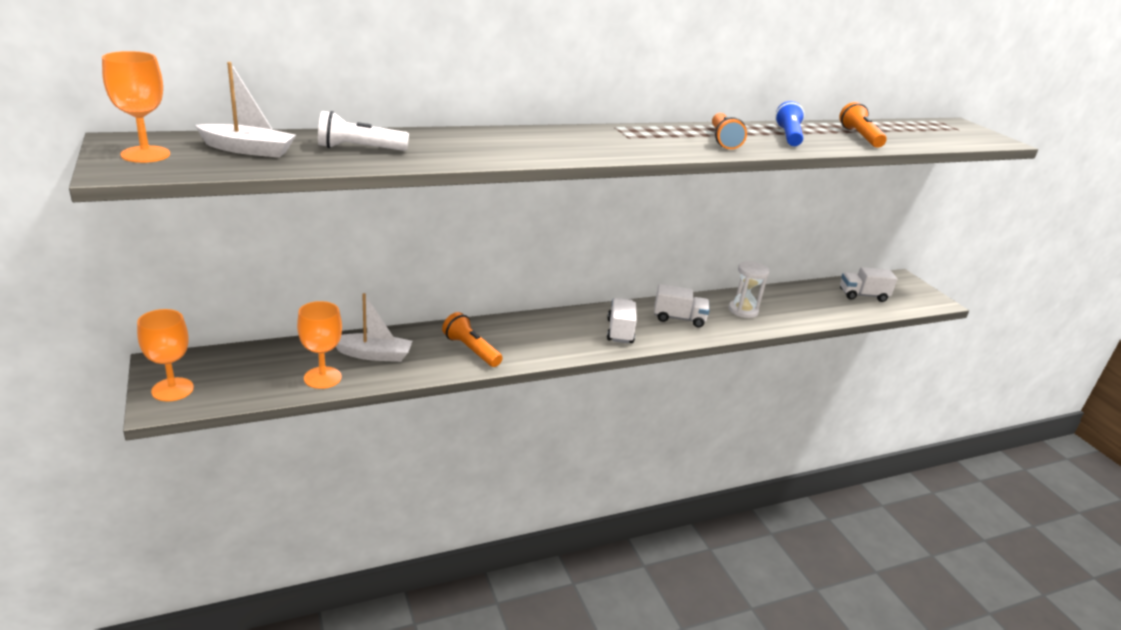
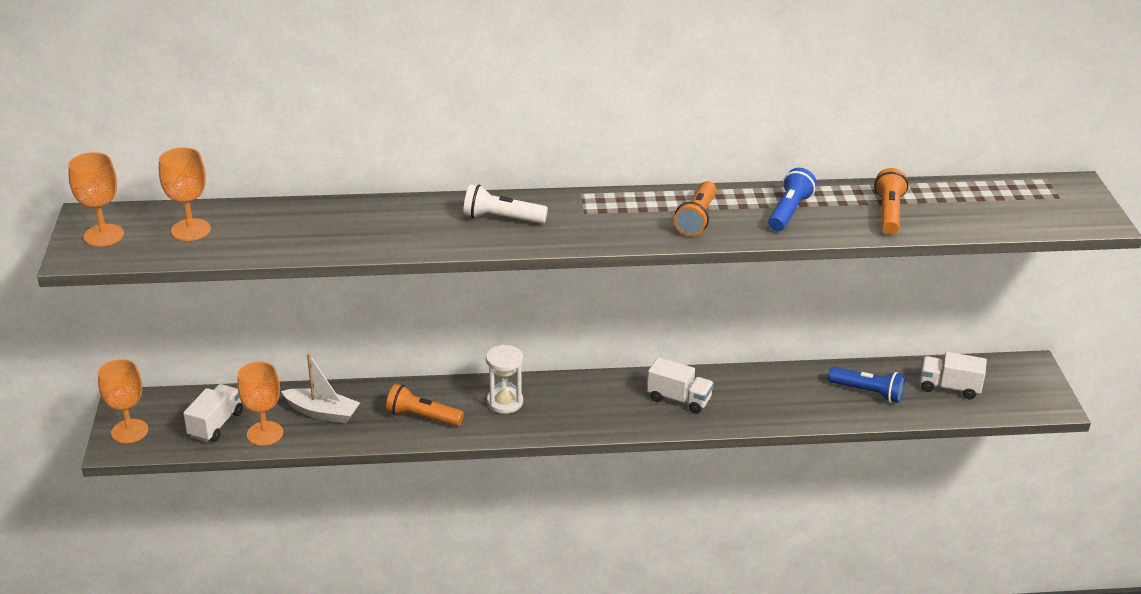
camera: 20 degrees right, 5 degrees up
white boat [195,62,296,158] -> orange goblet [159,147,211,241]
white flashlight [318,111,409,151] -> white flashlight moved to [463,184,548,223]
orange flashlight [442,312,503,367] -> orange flashlight turned 45 degrees counterclockwise [386,384,464,426]
white truck [607,298,637,343] -> white truck moved to [183,384,243,442]
white hourglass [729,261,770,318] -> white hourglass moved to [486,345,523,414]
none -> blue flashlight [828,367,905,403]

